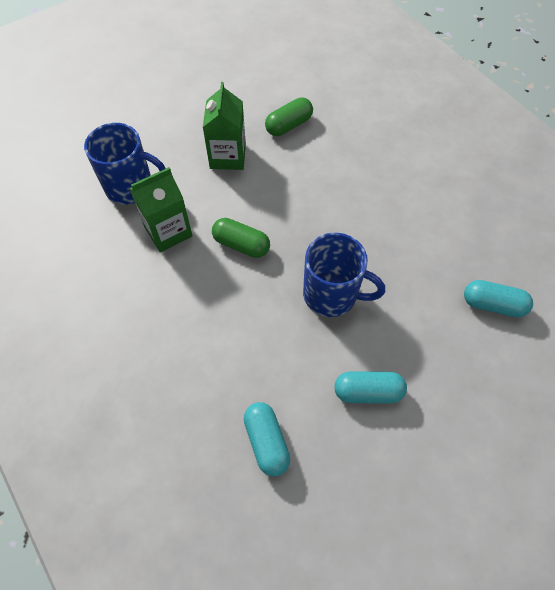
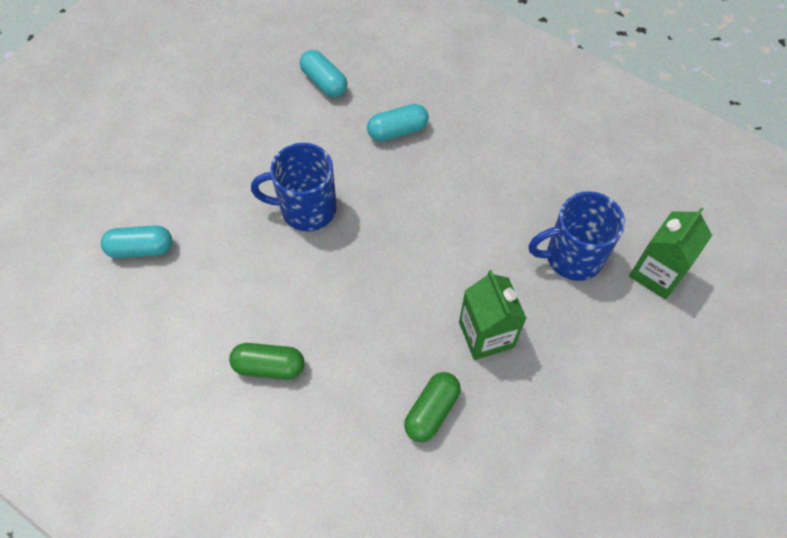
camera: 160 degrees right, 0 degrees up
green carton [129,167,193,252] -> green carton moved to [629,207,712,299]
green capsule [212,218,270,258] -> green capsule moved to [229,343,305,380]
turquoise capsule [334,372,407,403] -> turquoise capsule moved to [367,104,429,142]

